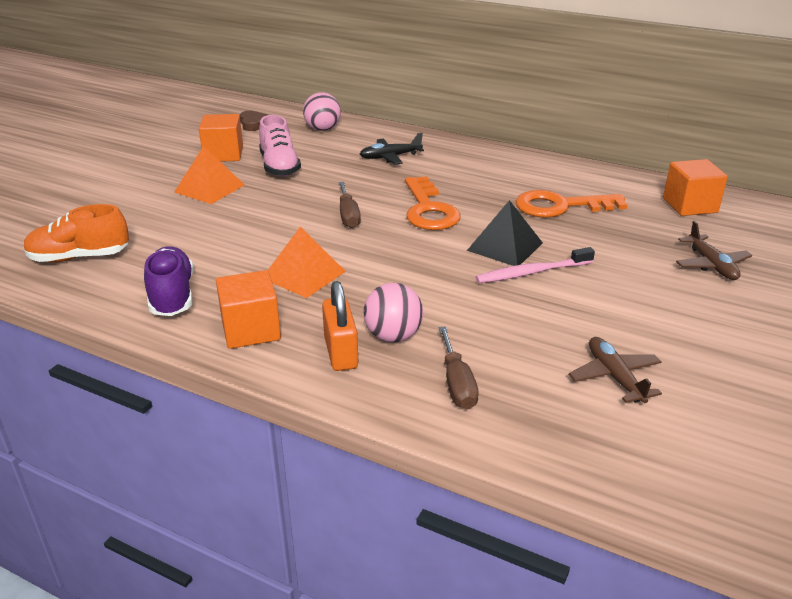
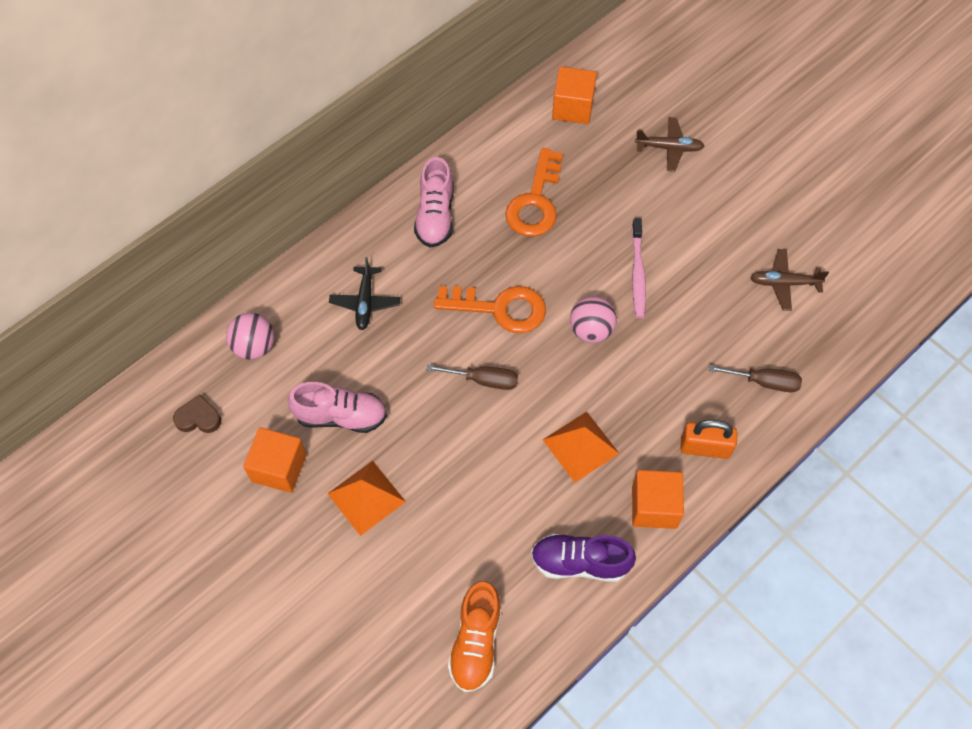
camera: 70 degrees left, 30 degrees up
pink ball [363,283,423,342] -> pink ball moved to [570,296,617,343]
black pyramid [467,200,543,266] -> none
none -> pink shoe [414,157,454,248]

